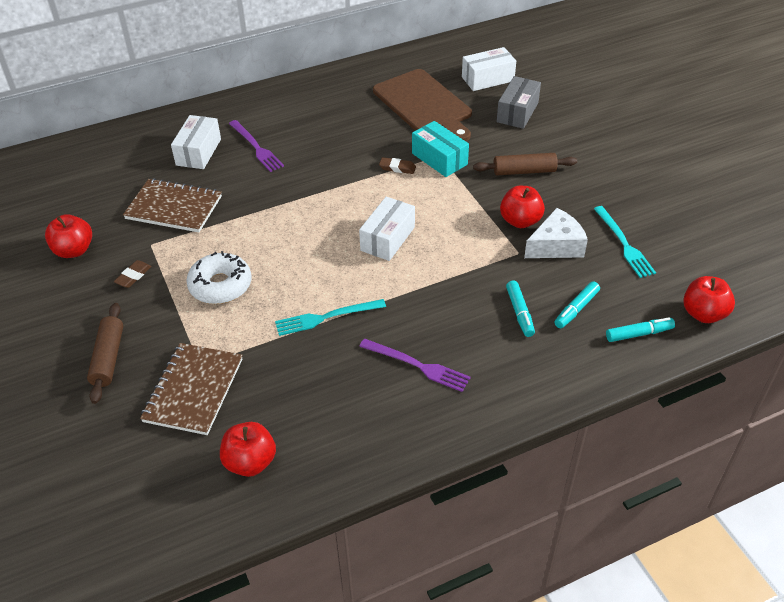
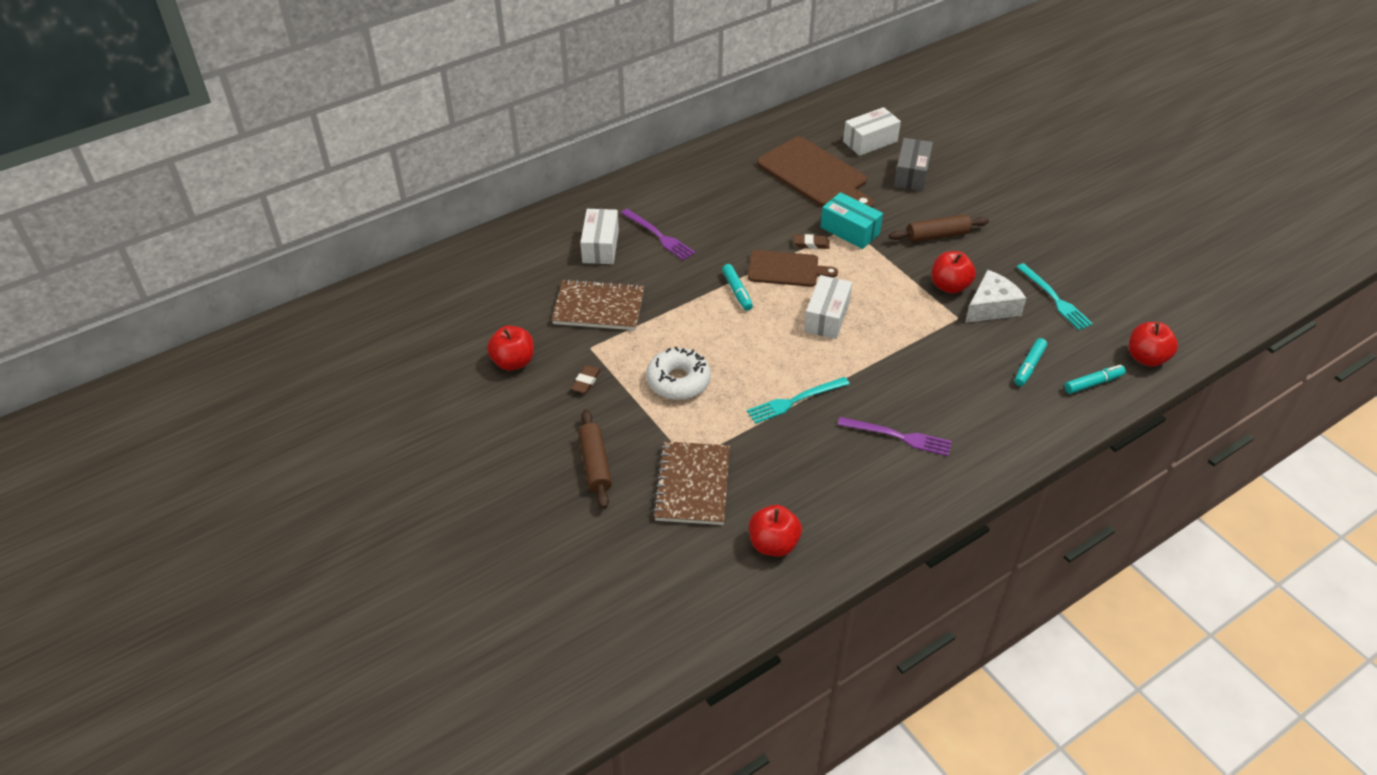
camera: 10 degrees left, 0 degrees up
turquoise marker [506,281,535,337] -> turquoise marker moved to [722,264,753,311]
none -> brown cutting board [748,250,838,287]

